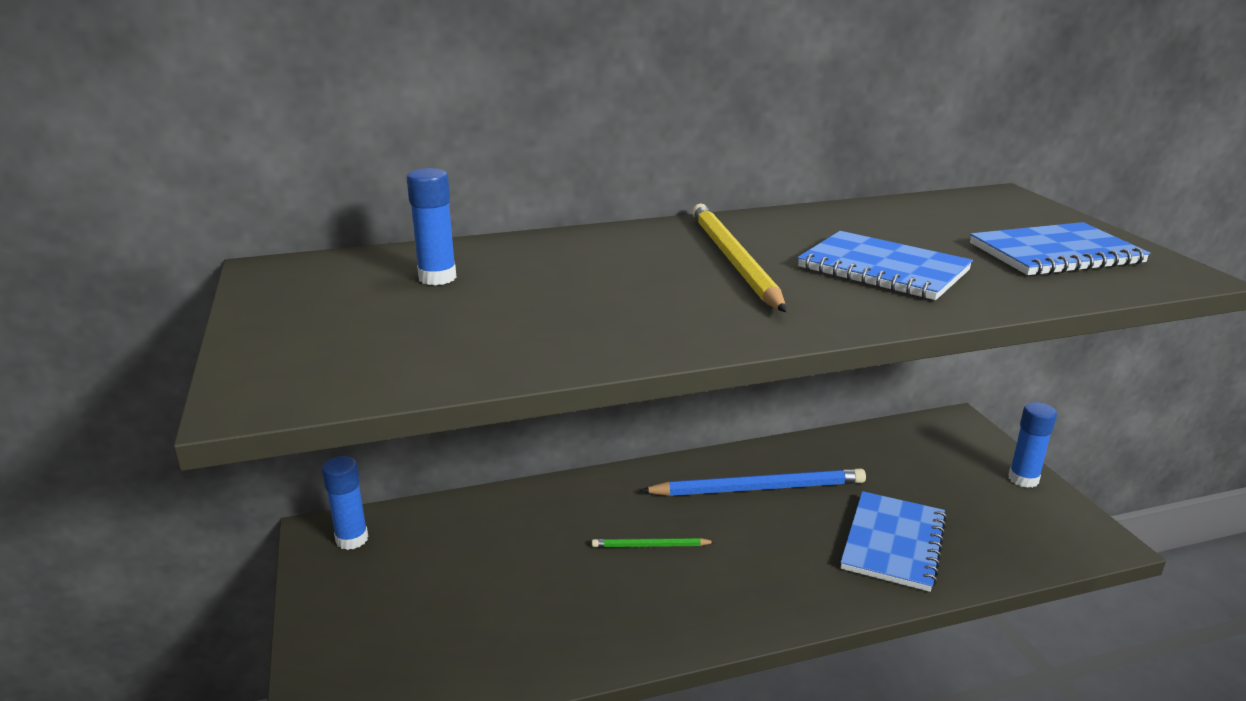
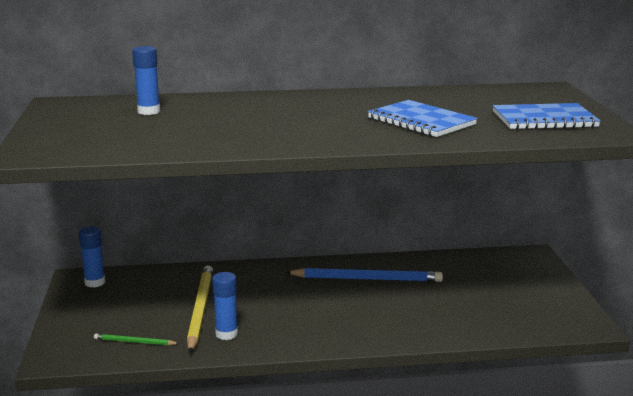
camera: 10 degrees right, 5 degrees down
green pencil [592,538,715,547] -> green pencil moved to [94,334,180,346]
yellow pencil [692,203,786,312] -> yellow pencil moved to [187,265,213,353]
blue notebook [840,491,947,592] -> none
blue glue stick [1009,402,1057,488] -> blue glue stick moved to [212,272,238,340]

